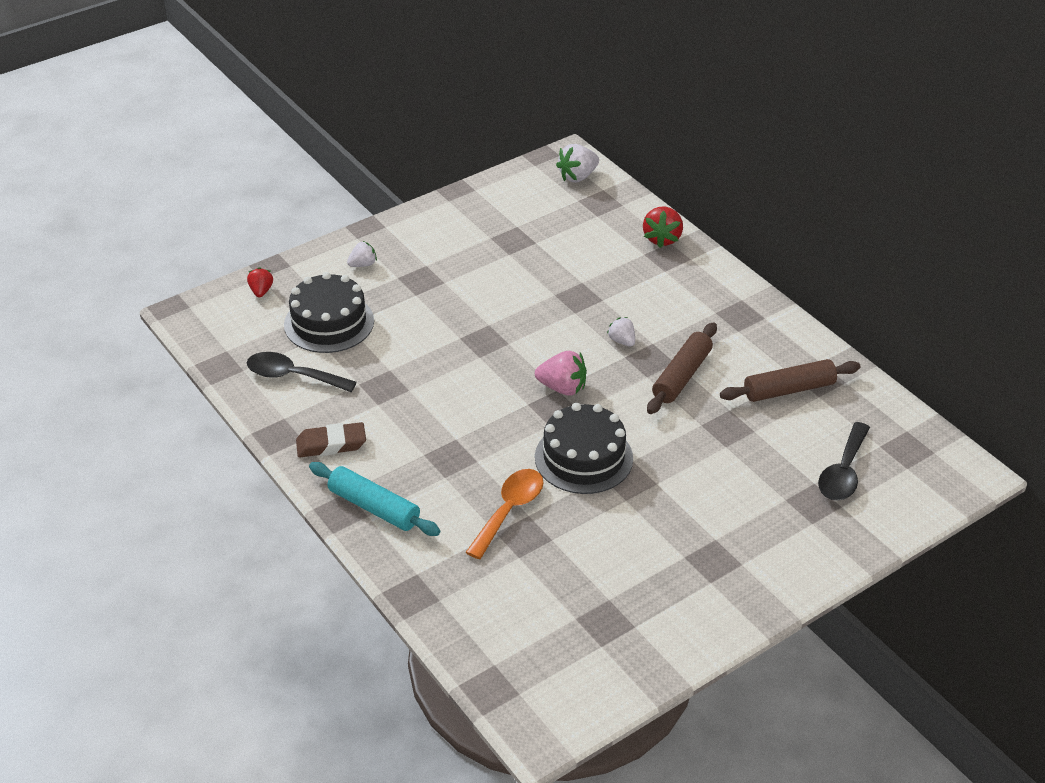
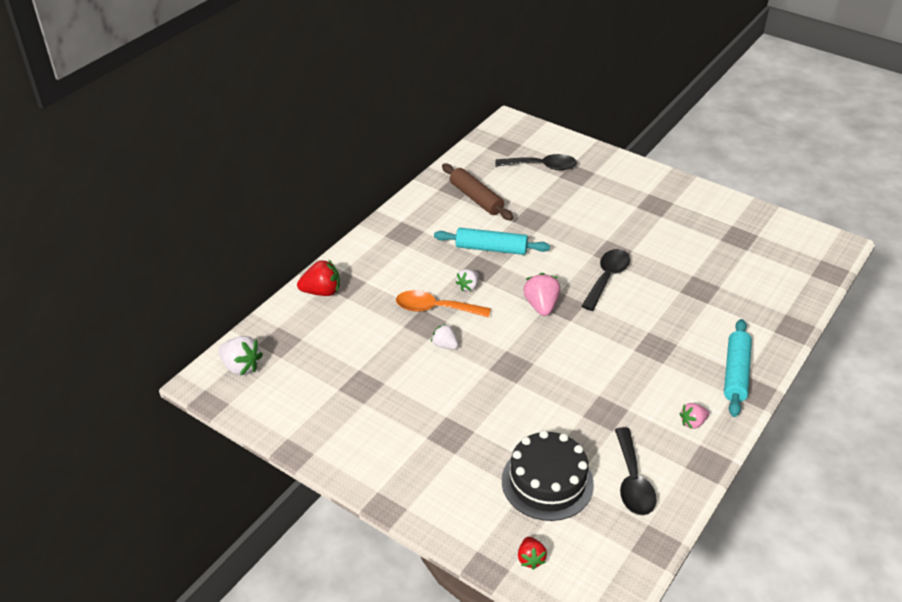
camera: 110 degrees left, 0 degrees up
red strawberry [247,267,273,297] -> red strawberry turned 75 degrees counterclockwise [518,537,547,570]
brown eraser [296,422,366,457] -> pink strawberry [679,403,709,429]
white strawberry [347,241,377,267] -> white strawberry moved to [431,324,458,349]
orange spoon [466,469,544,559] -> orange spoon moved to [396,290,491,318]
black cake [535,403,633,494] -> black spoon [581,249,630,311]
brown rolling pin [647,322,717,414] -> turquoise rolling pin [434,228,550,255]

